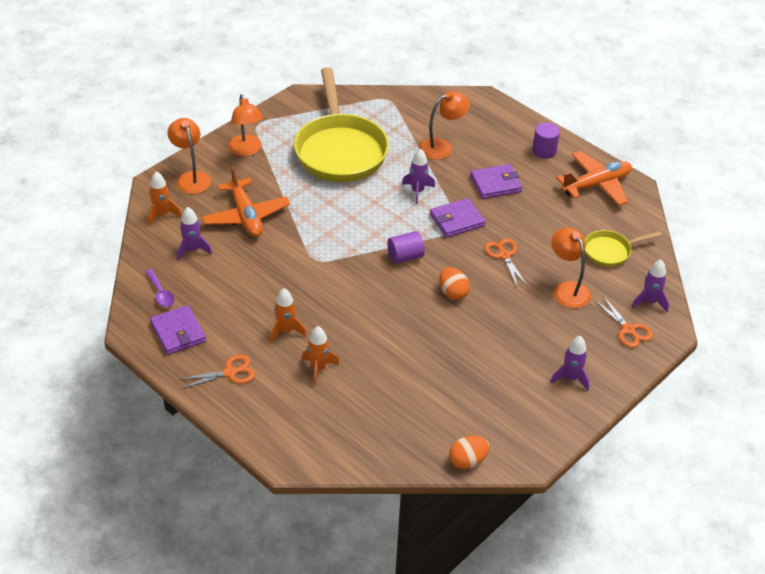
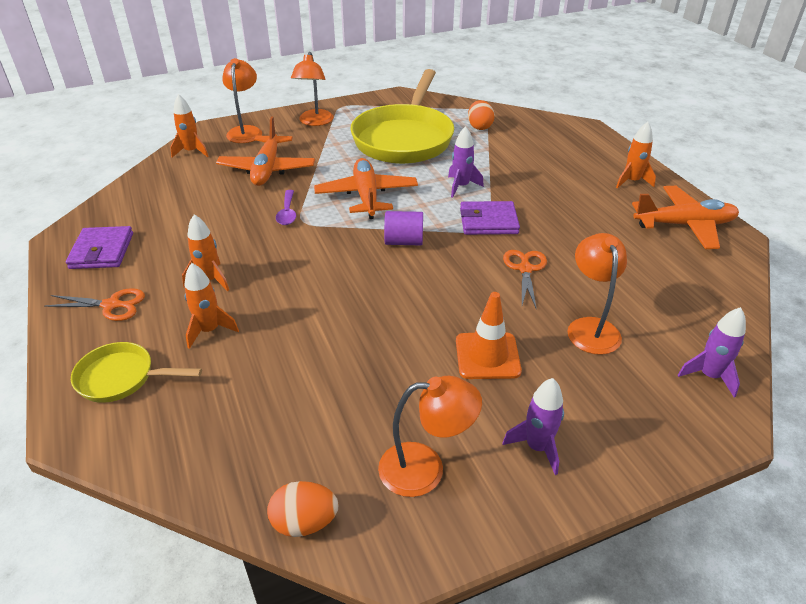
camera: 25 degrees right, 5 degrees down
purple spoon [145,269,174,307] -> purple spoon moved to [276,190,296,225]
purple rocket [177,207,212,261] -> none
orange lamp [419,91,470,160] -> orange lamp moved to [378,376,482,497]
orange egg [439,267,470,300] -> orange egg moved to [468,100,495,130]
purple wallet [470,164,523,199] -> none
purple cylinder [532,123,560,159] -> orange rocket [616,122,656,189]
yellow pan [585,230,662,267] -> yellow pan moved to [71,342,202,403]
orange scissors [594,296,653,348] -> none
none -> orange plane [314,158,418,219]
none -> orange traffic cone [456,292,522,379]

